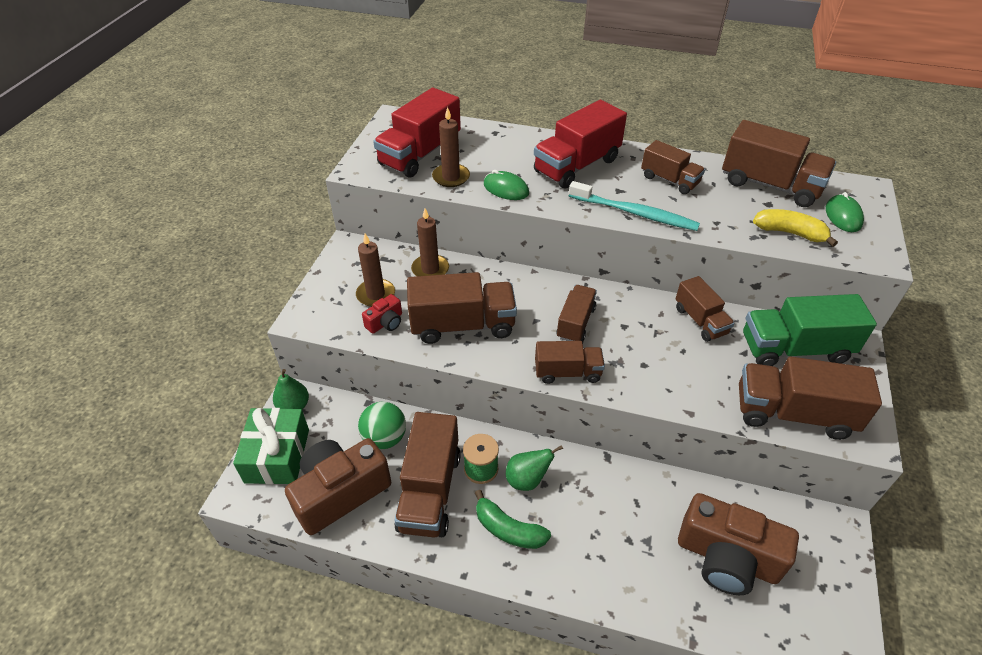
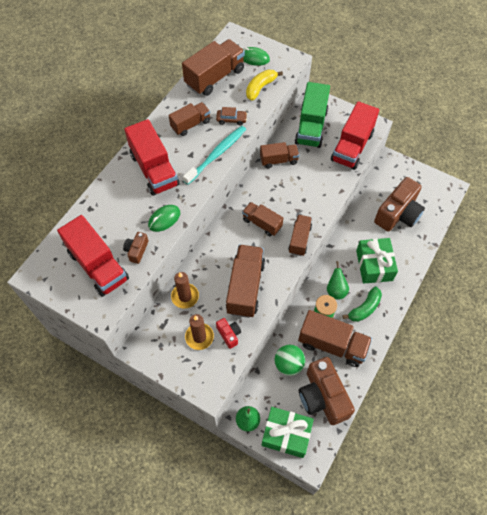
camera: 75 degrees left, 15 degrees up
brown candle [432,107,470,187] -> brown camera [123,232,148,264]
brown truck [739,357,882,440] -> red truck [331,101,379,170]
none -> brown car [216,107,247,126]
none -> green gift [356,238,398,284]

